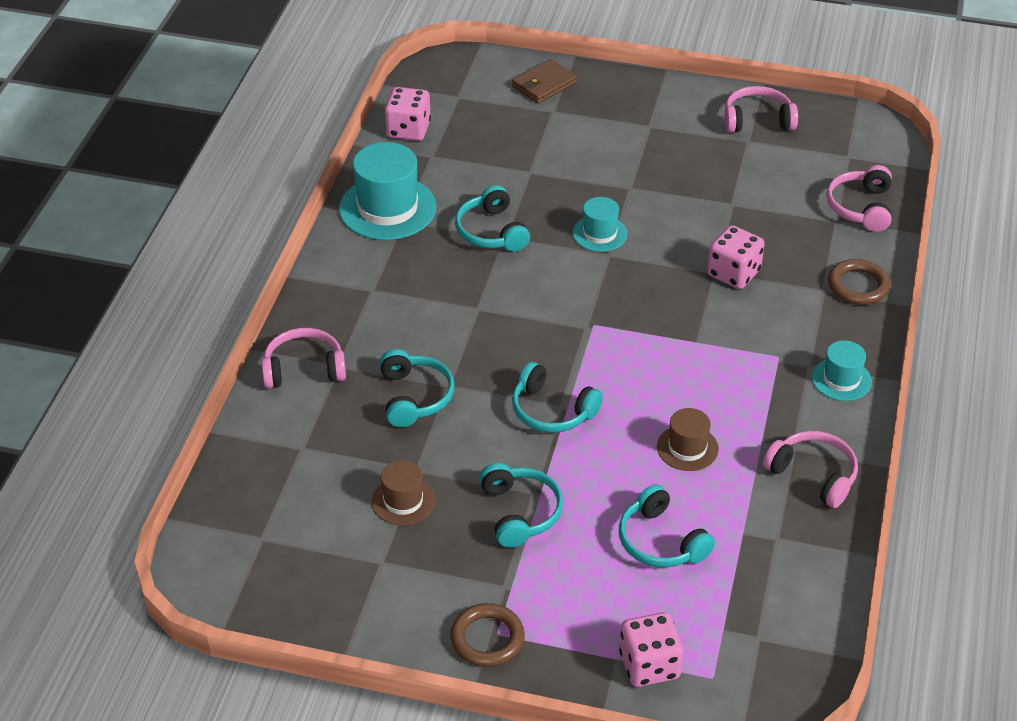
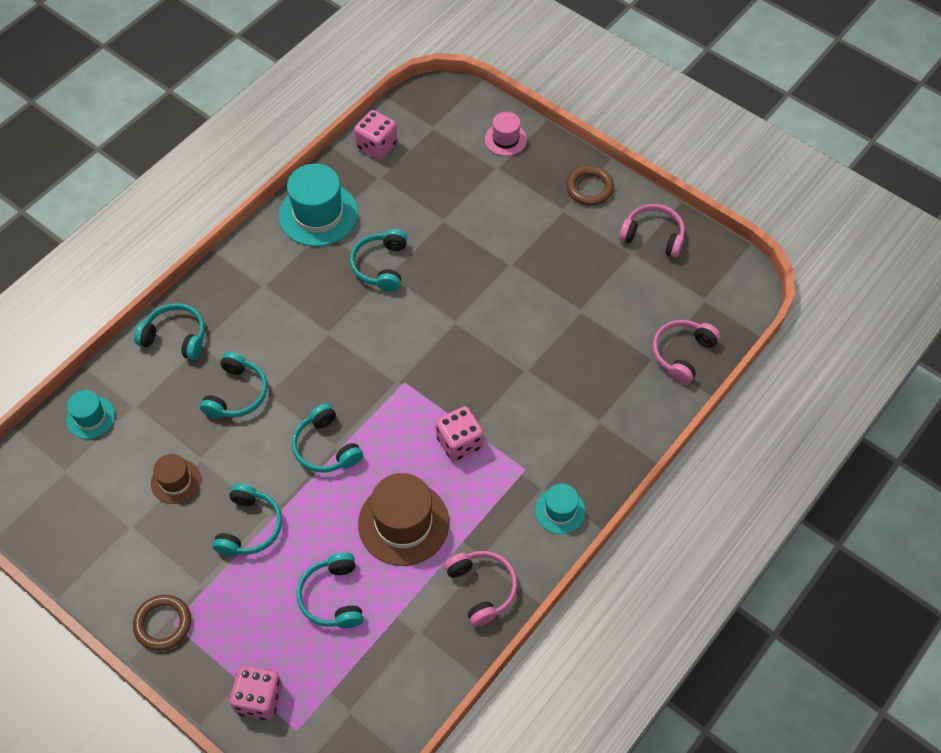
camera: 25 degrees right, 15 degrees up
pink headphones [262,328,346,388] -> turquoise headphones [134,303,205,360]
brown wallet [512,59,577,104] -> pink hat [485,112,527,156]
turquoise hat [573,197,627,252] -> turquoise hat moved to [66,390,115,439]
brown hat [657,408,719,471] -> brown hat [358,473,449,566], size x1.80
pink dice [707,225,765,289] -> pink dice moved to [436,406,483,462]
brown ring [828,259,890,305] -> brown ring moved to [566,166,614,206]

